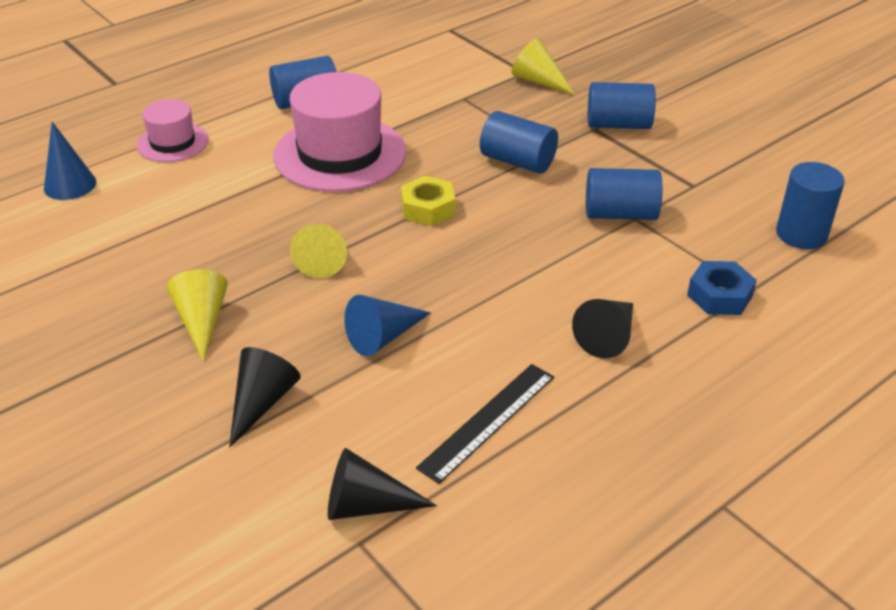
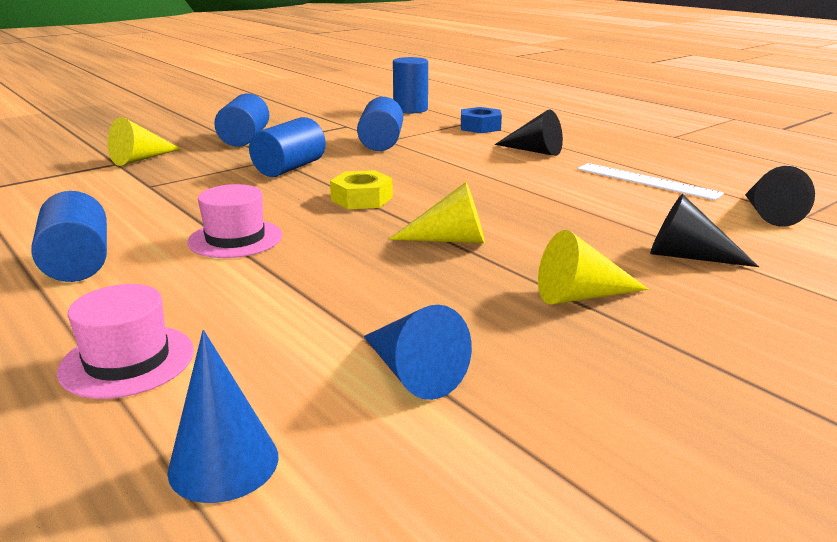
camera: 90 degrees left, 15 degrees down
pink hat [273,72,407,192] -> pink hat [188,184,282,258], size x0.54
blue cone [344,295,431,356] -> blue cone moved to [364,305,472,400]
black ruler [416,364,554,484] -> white ruler [577,163,724,200]

